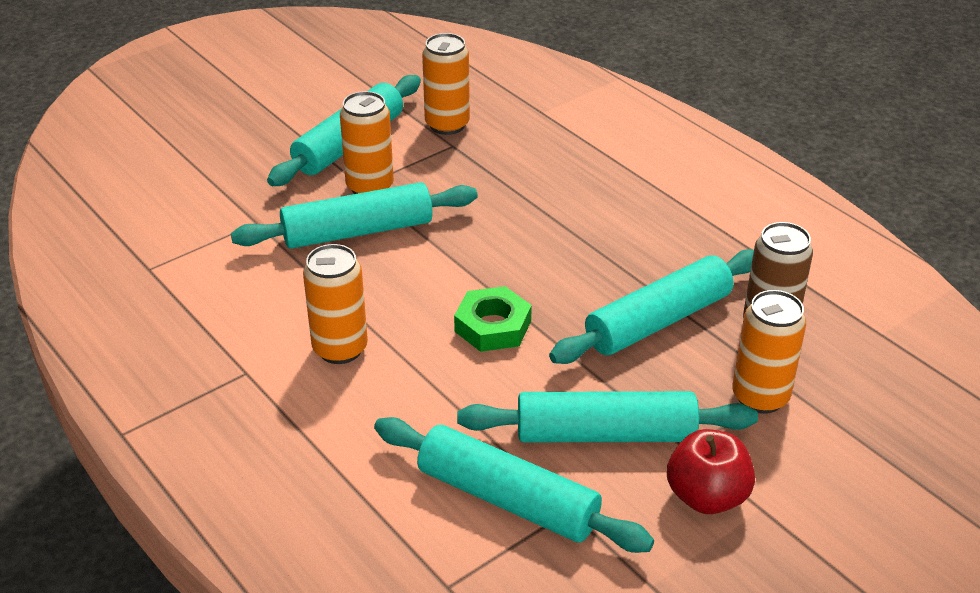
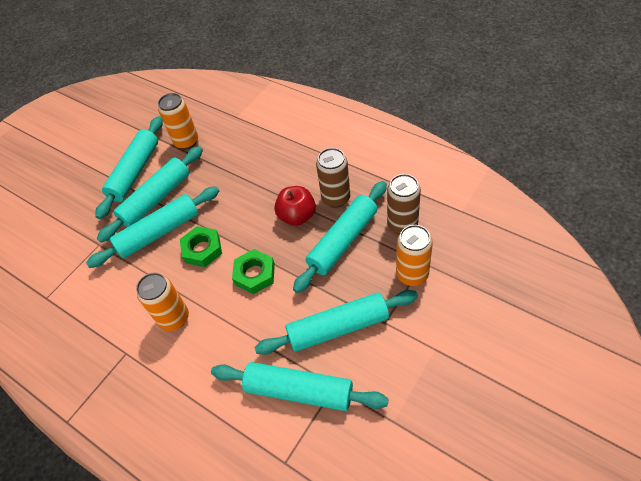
camera: 10 degrees left, 15 degrees up
orange can [340,91,394,194] -> turquoise rolling pin [97,146,203,243]
red apple [667,429,755,514] -> red apple moved to [274,186,316,226]
none -> green nut [180,226,222,267]
none -> brown can [316,148,350,208]

